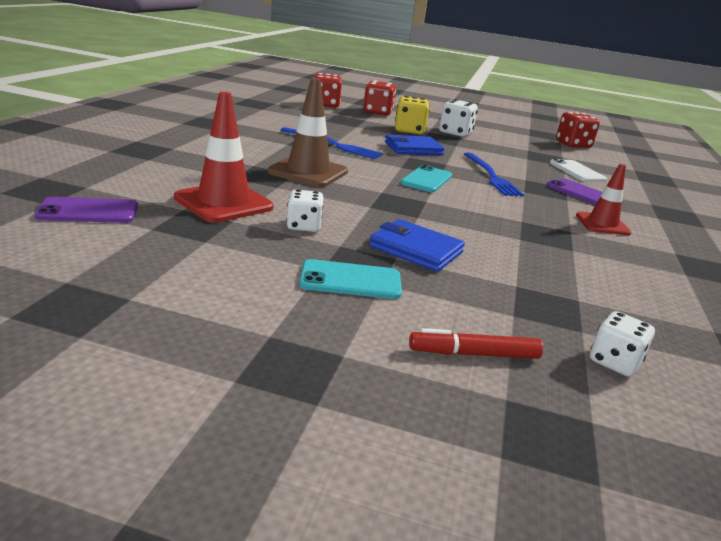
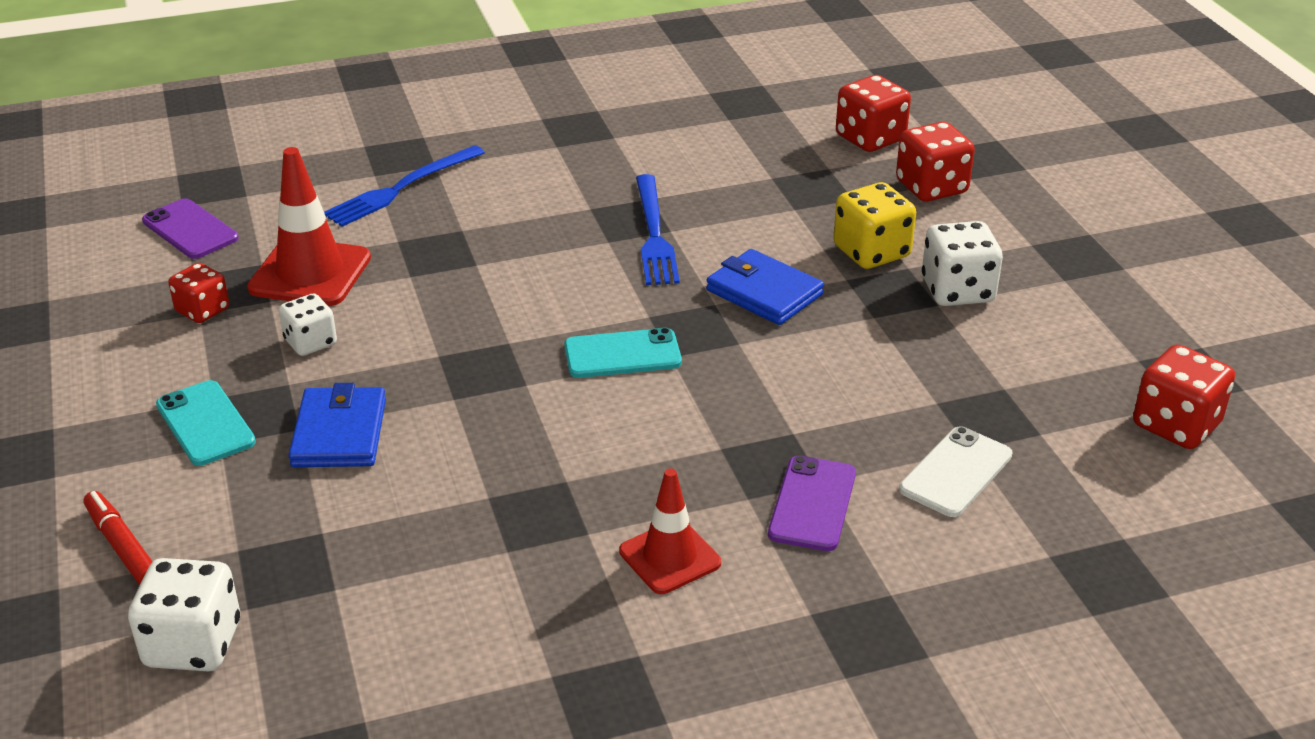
camera: 60 degrees right, 10 degrees up
brown traffic cone [267,78,348,187] -> none
blue fork [464,153,524,196] -> blue fork moved to [324,145,485,227]
white dice [590,311,655,377] -> white dice [128,558,240,671], size x1.53
none -> red dice [168,263,229,323]

